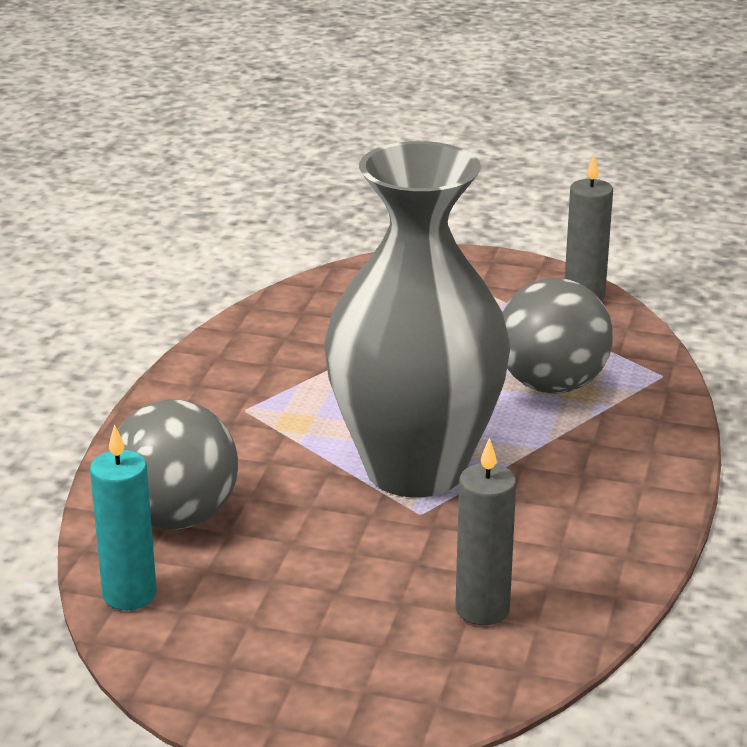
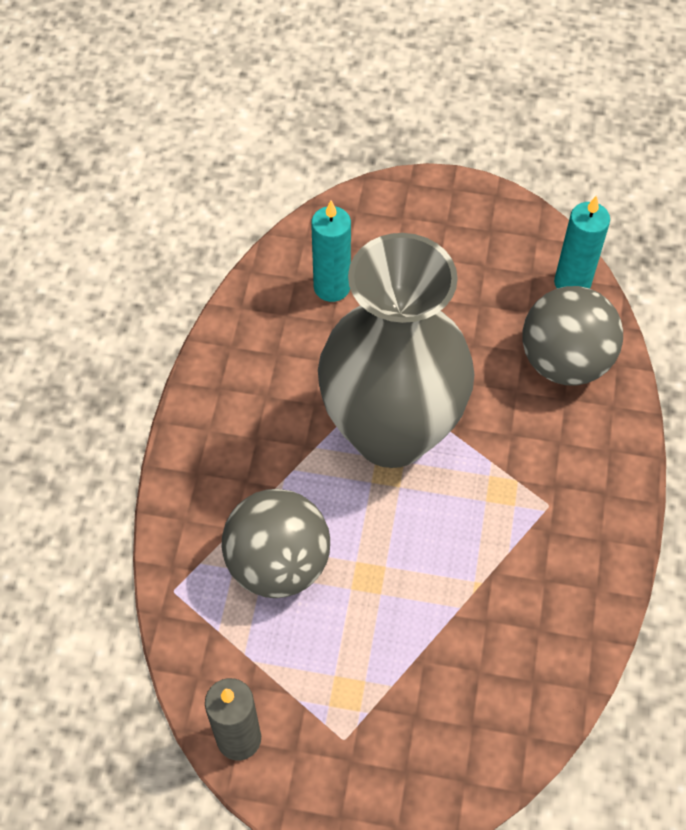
camera: 175 degrees right, 30 degrees up
grey candle [455,438,516,625] -> turquoise candle [311,200,351,302]

